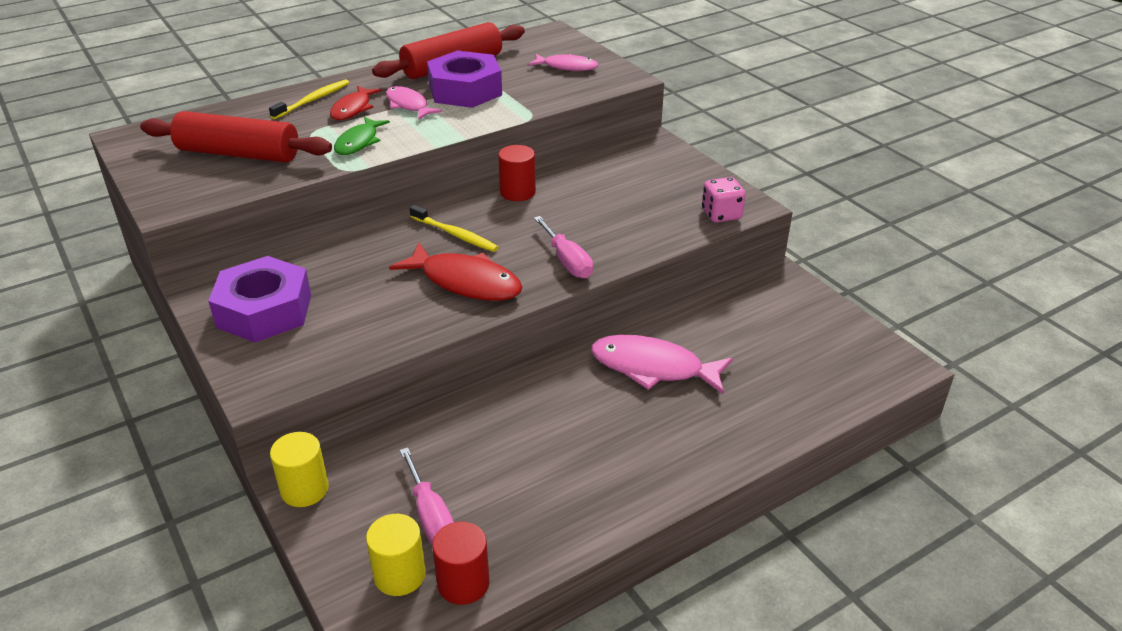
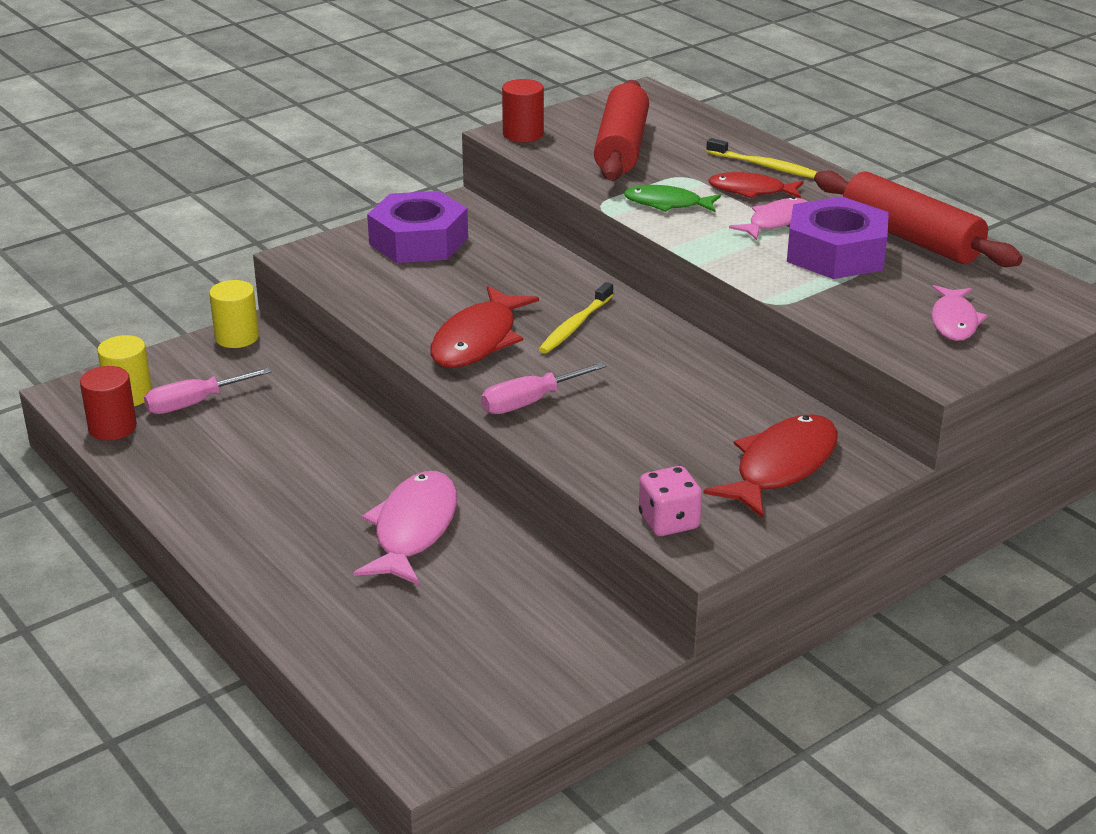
camera: 85 degrees right, 5 degrees down
red cylinder [498,145,536,201] -> red cylinder moved to [502,79,544,142]
none -> red fish [703,414,838,518]

